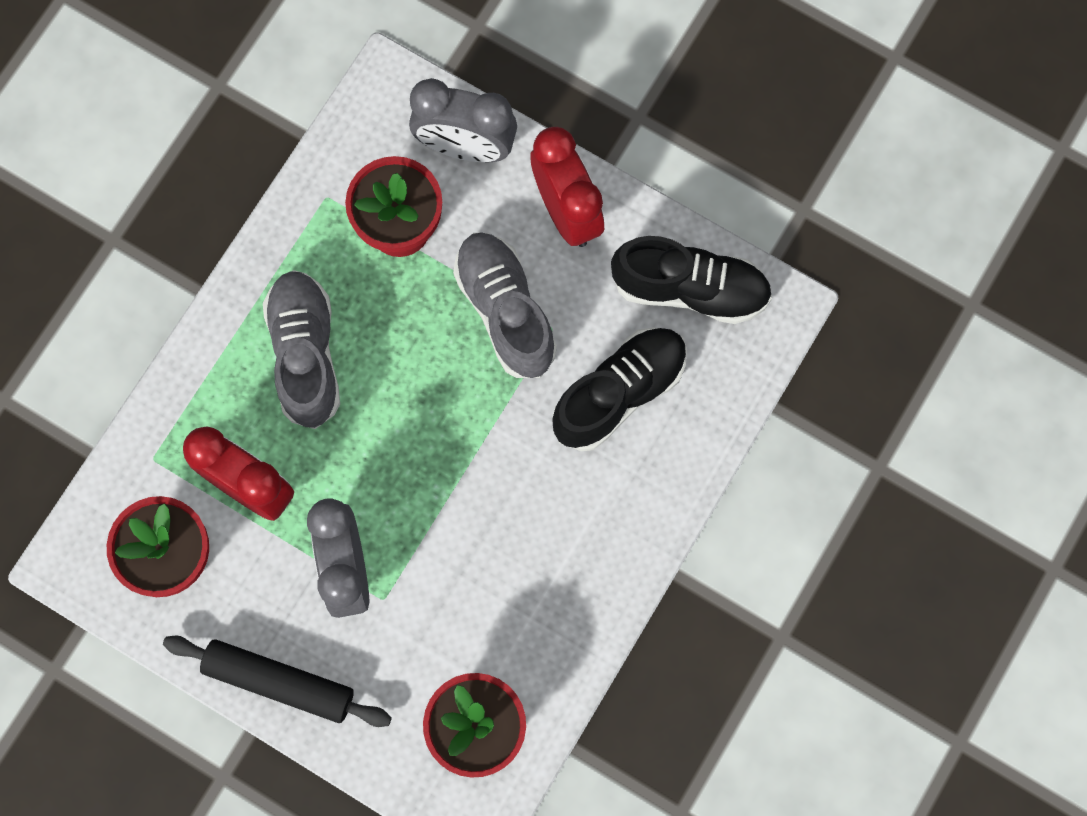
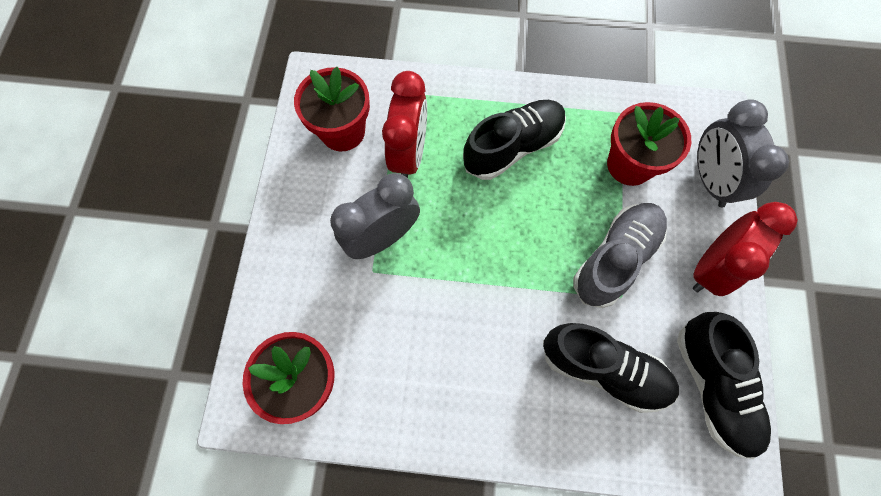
camera: 65 degrees right, 5 degrees down
black rolling pin [163,635,392,727] -> none
grey shoe [263,270,340,429] -> black shoe [463,100,566,180]

